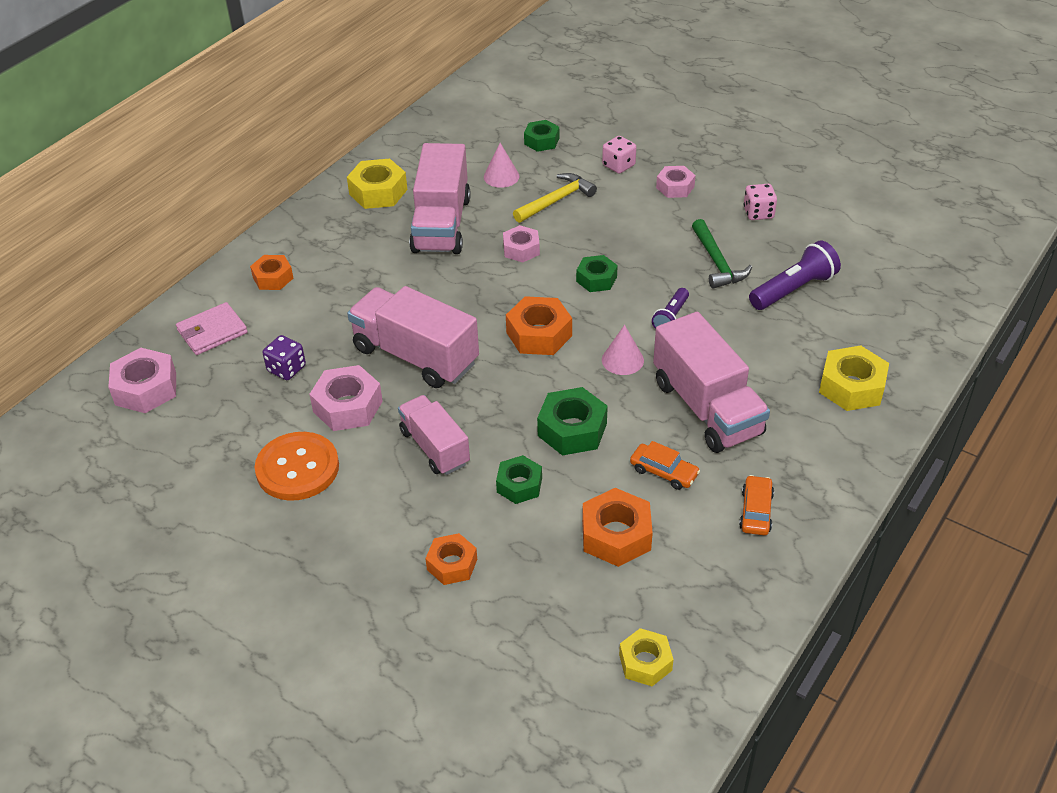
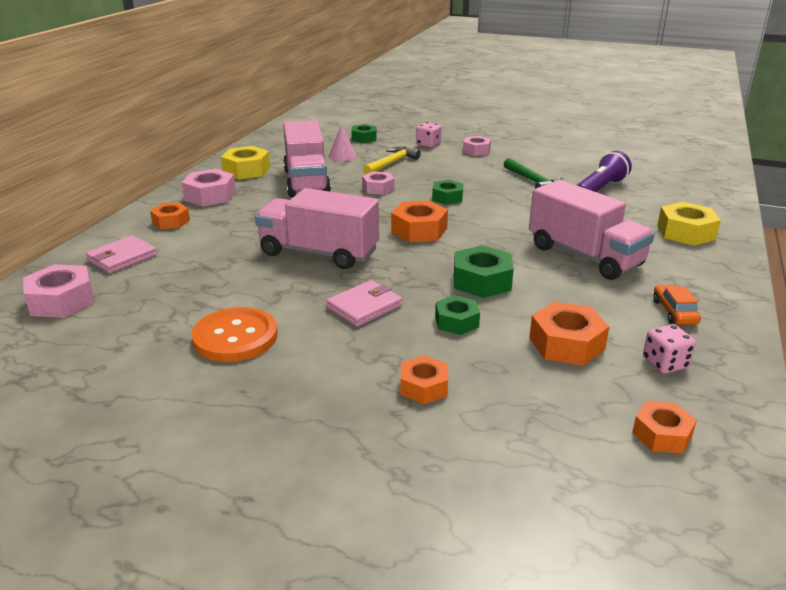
camera: 15 degrees left, 15 degrees down
purple dice [262,335,306,380] -> none
pink nut [309,365,383,431] -> pink nut moved to [182,169,236,207]
pink truck [398,395,470,475] -> pink wallet [326,280,402,327]
pink cone [602,325,644,375] -> none
yellow nut [619,628,674,686] -> orange nut [632,401,697,453]
orange car [630,441,700,490] -> none
purple flashlight [652,288,689,329] -> none
pink dice [743,184,777,220] -> pink dice moved to [643,324,696,374]

